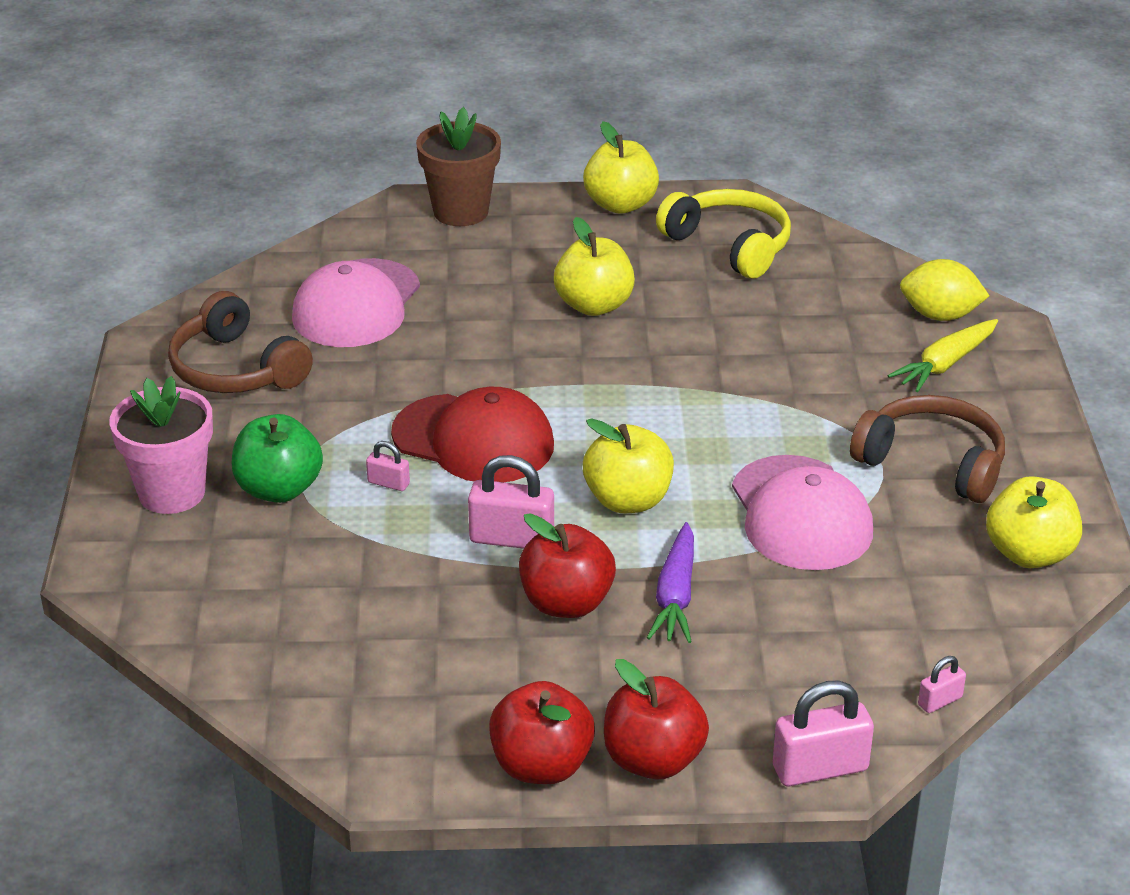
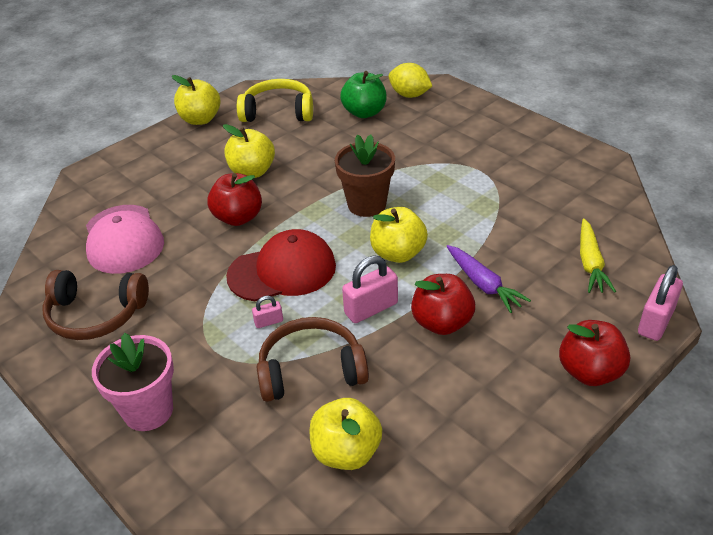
camera: 40 degrees left, 5 degrees up
green apple [232,414,323,503] -> green apple moved to [340,71,387,118]
brown flower pot [416,107,501,226] -> brown flower pot moved to [335,134,395,217]
red apple [489,681,595,784] -> red apple moved to [207,173,262,226]
pink cap [732,455,873,570] -> none
brown headphones [850,395,1005,503] -> brown headphones moved to [257,317,369,402]
yellow carrot [888,319,998,392] -> yellow carrot moved to [580,218,616,293]
yellow lemon [900,259,989,321] -> yellow lemon turned 60 degrees clockwise [388,63,432,98]
pink padlock [918,656,966,713] -> none
yellow apple [986,476,1082,568] -> yellow apple moved to [309,398,382,470]

